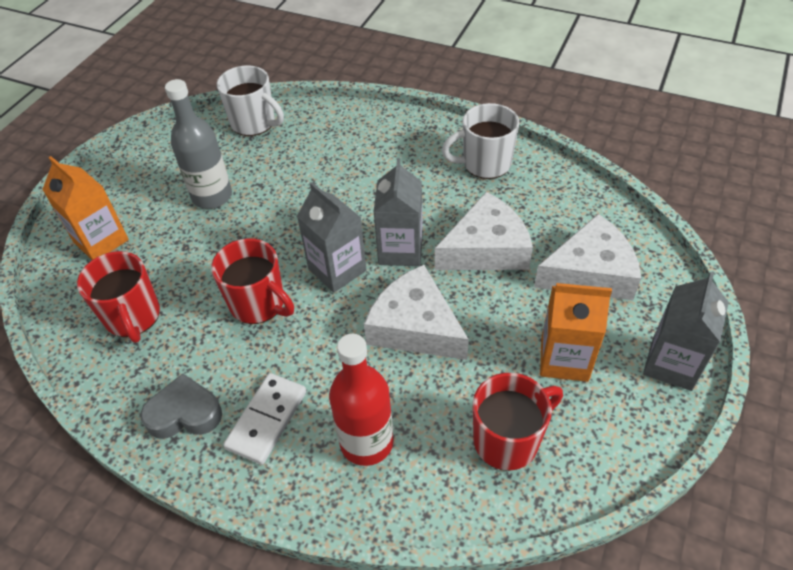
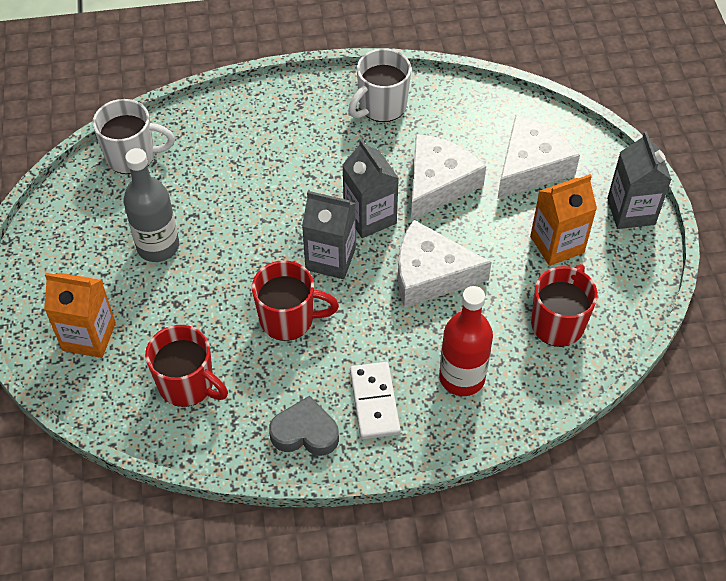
camera: 35 degrees left, 5 degrees up
grey heart [140,374,222,439] -> grey heart turned 45 degrees clockwise [269,396,339,456]

